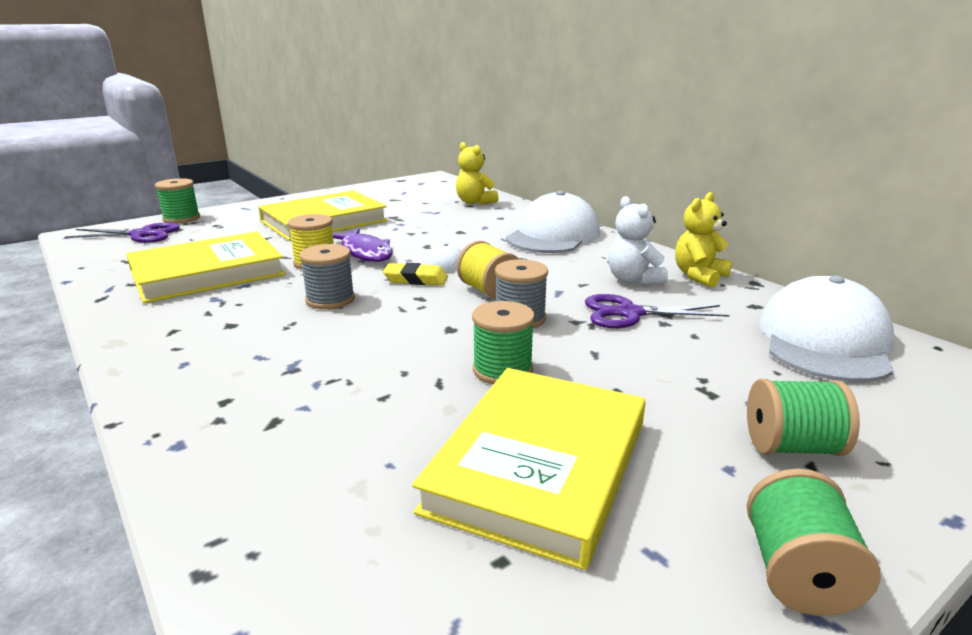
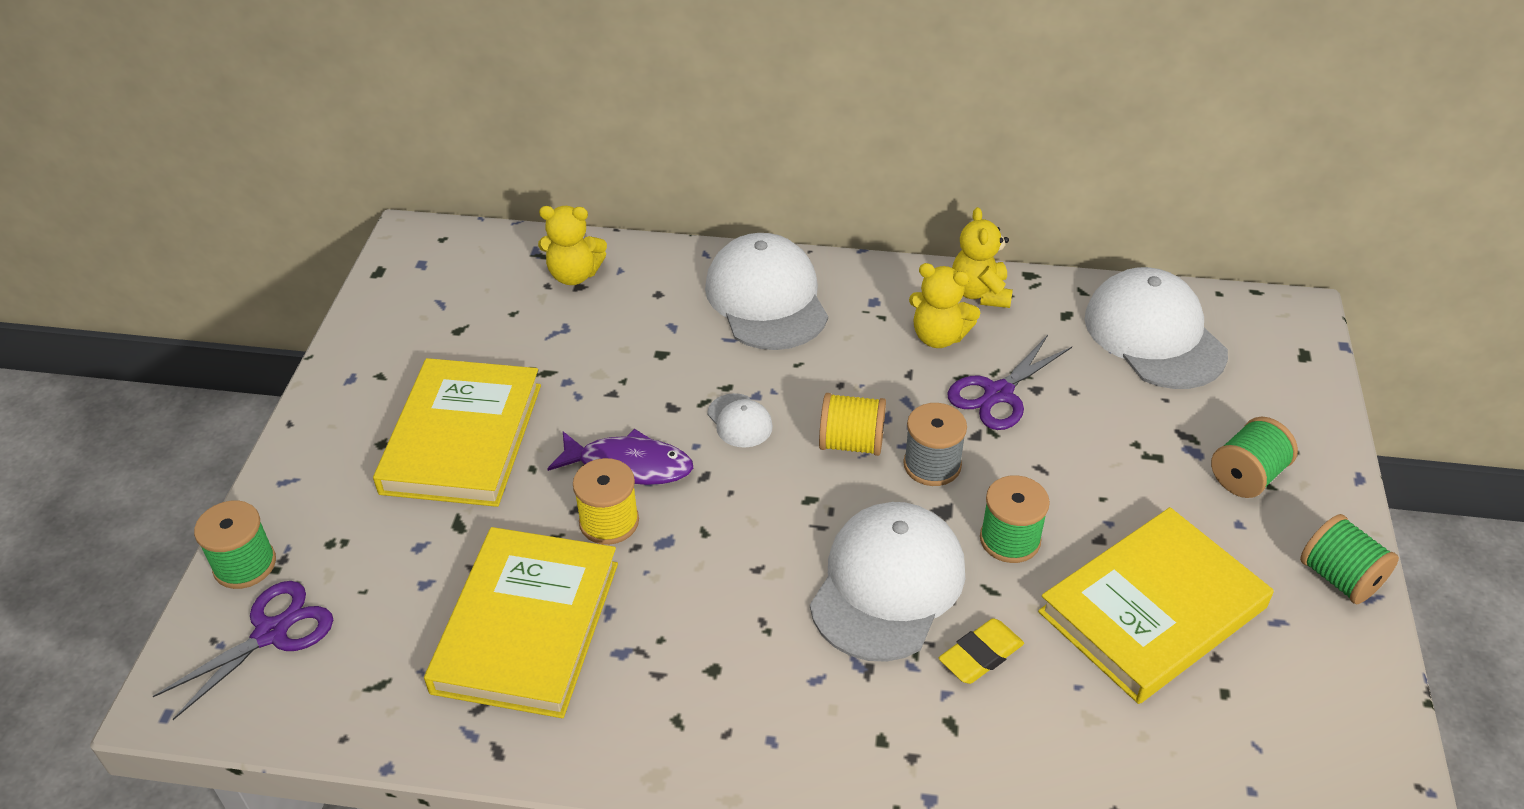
camera: 45 degrees left, 20 degrees up
grey spool [299,244,355,309] -> none
yellow eraser [383,263,448,285] -> yellow eraser moved to [939,618,1024,684]
yellow book [412,368,646,570] -> yellow book turned 75 degrees clockwise [1038,507,1274,704]
white teddy bear [608,196,668,285] -> yellow teddy bear [909,263,980,348]
none -> white cap [810,502,965,662]

